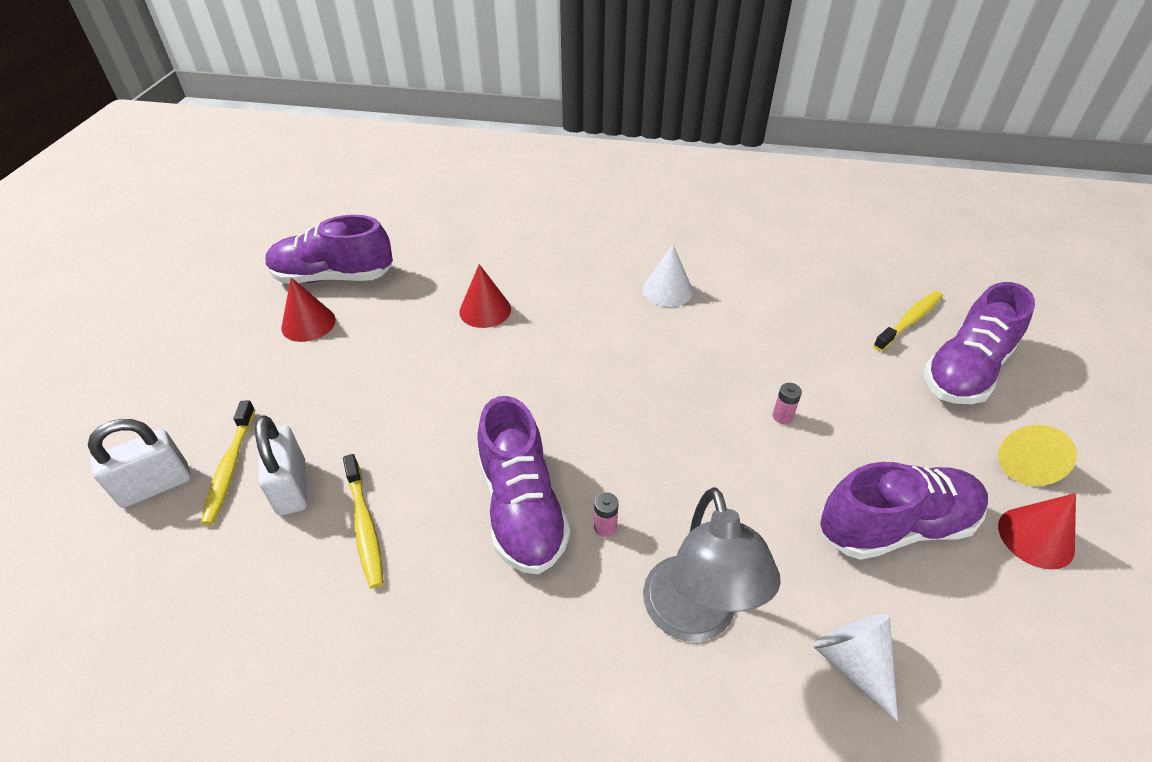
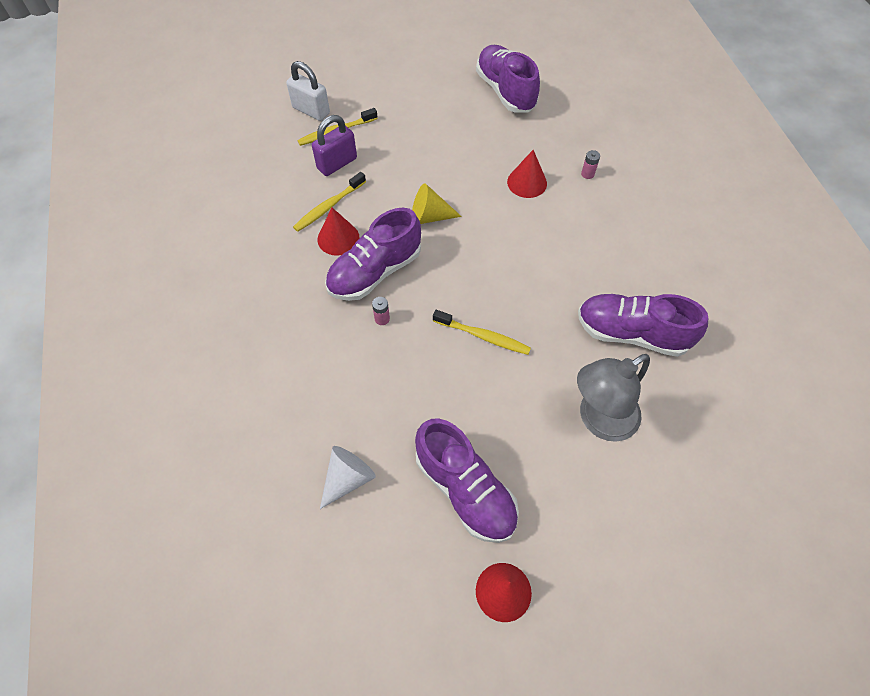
camera: 65 degrees right, 15 degrees up
white padlock [255,415,307,515] -> purple padlock [312,115,357,176]
red cone [281,277,336,342] -> red cone moved to [318,208,359,256]
white cone [643,245,693,307] -> none
grey lamp [643,487,781,642] -> grey lamp moved to [577,354,650,442]
pink battery [772,383,802,424] -> pink battery moved to [581,150,600,179]
yellow toothbrush [873,291,943,351] -> yellow toothbrush moved to [433,310,531,355]
purple shoe [924,282,1035,404] -> purple shoe moved to [578,294,708,357]
yellow cone [998,425,1077,486] -> yellow cone moved to [412,183,462,224]

